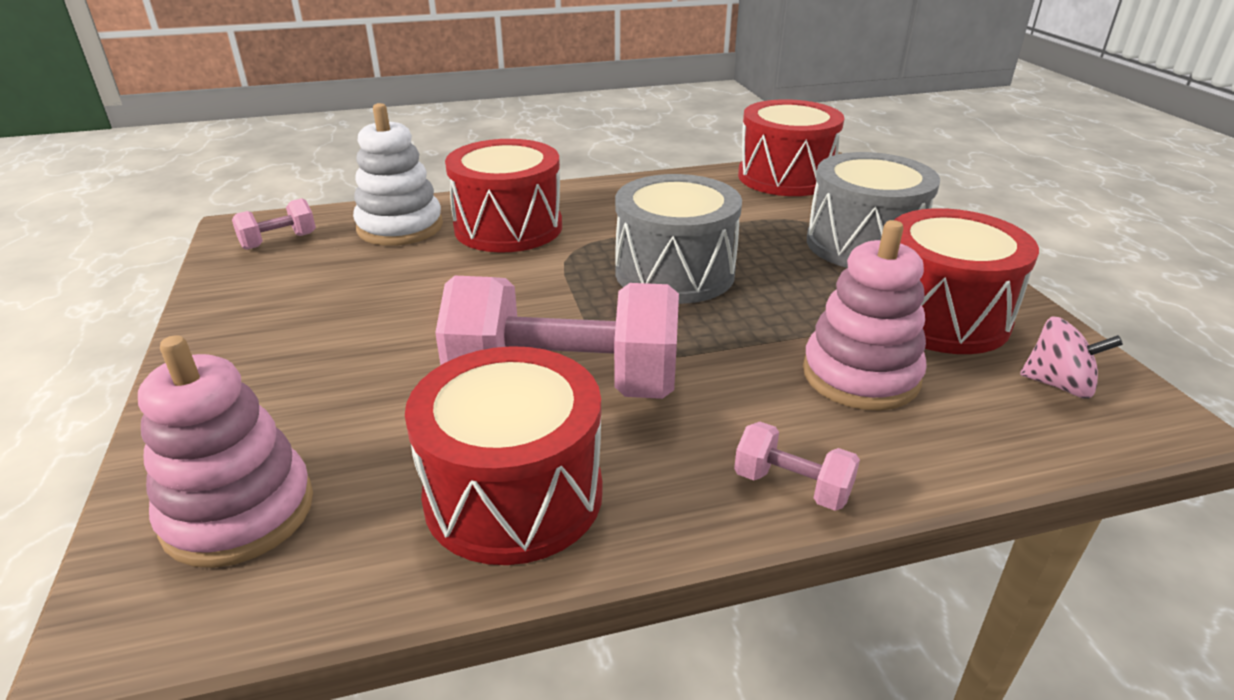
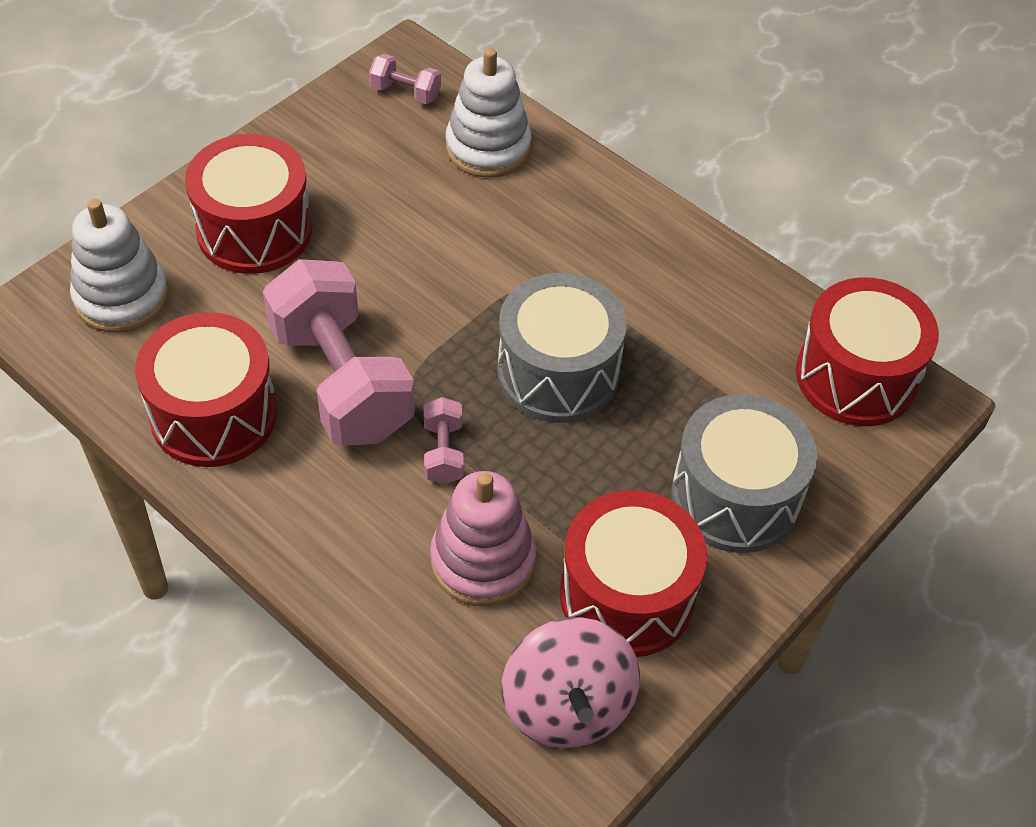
camera: 55 degrees right, 20 degrees up
pink stacking toy [138,335,313,568] -> white stacking toy [70,199,169,333]
red drum [445,139,562,252] -> red drum moved to [185,134,312,274]
pink dumbbell [734,422,860,511] -> pink dumbbell moved to [424,397,464,484]
pink spinning top [1020,317,1123,399] -> pink spinning top [502,617,640,748], size x1.66

